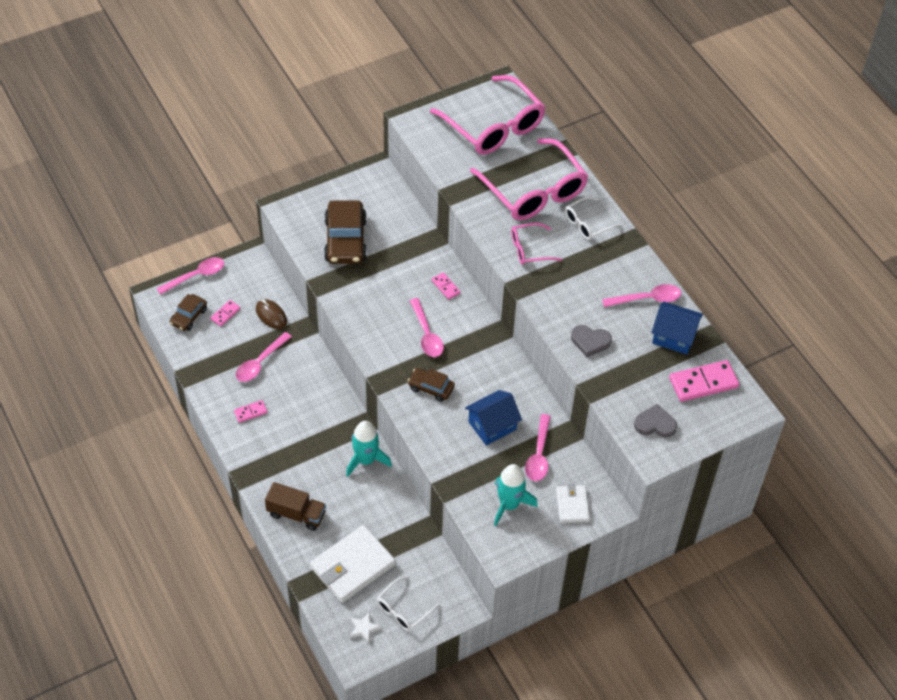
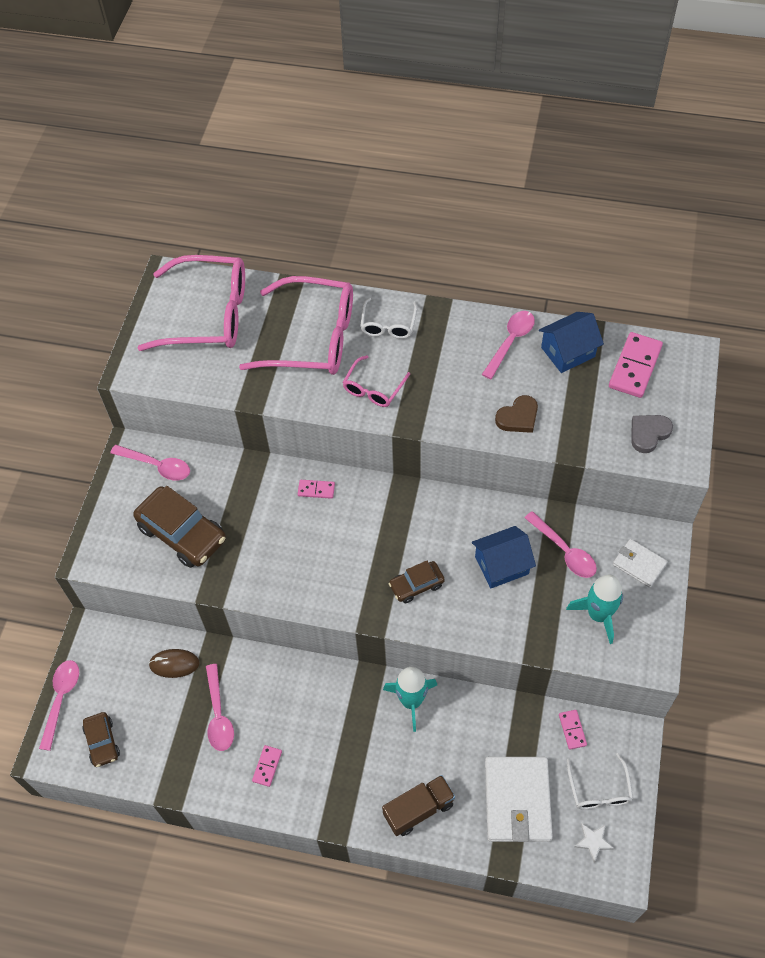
camera: 45 degrees left, 5 degrees up
pink domino [210,300,241,326] -> pink domino moved to [559,710,587,750]
pink spoon [410,298,444,357] -> pink spoon moved to [110,445,190,481]
blue house [465,390,522,445] -> blue house turned 60 degrees clockwise [472,526,536,588]
grey heart [571,325,612,357] -> brown heart [495,395,538,433]

